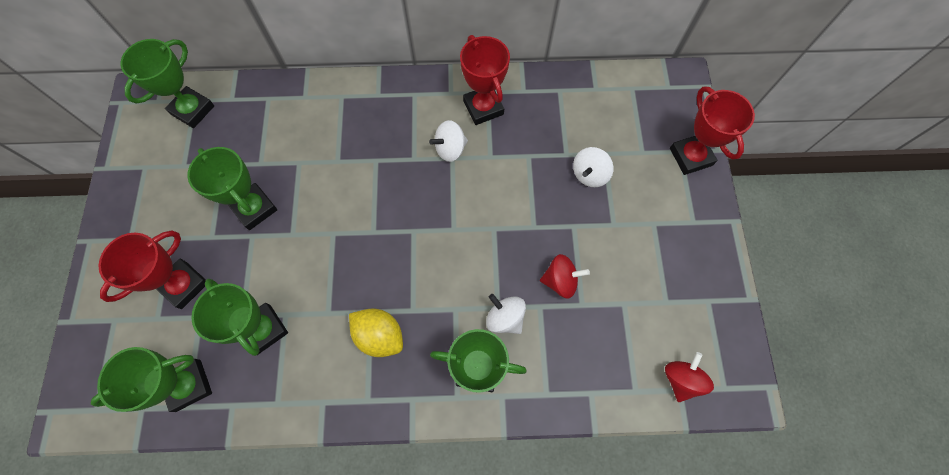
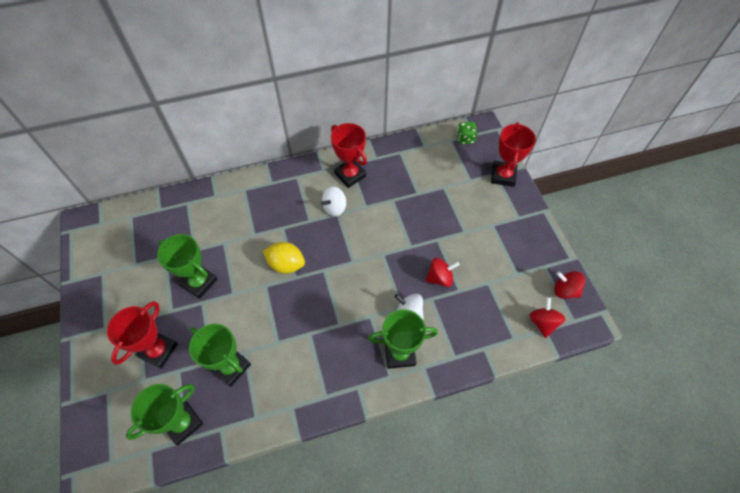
camera: 15 degrees left, 10 degrees down
green trophy [121,39,214,128] -> none
yellow lemon [349,308,403,357] -> yellow lemon moved to [263,242,305,274]
white spinning top [573,147,613,187] -> none
red trophy [670,86,755,175] -> red trophy turned 45 degrees clockwise [491,122,536,187]
none -> green dice [457,122,478,144]
none -> red spinning top [554,271,585,299]

